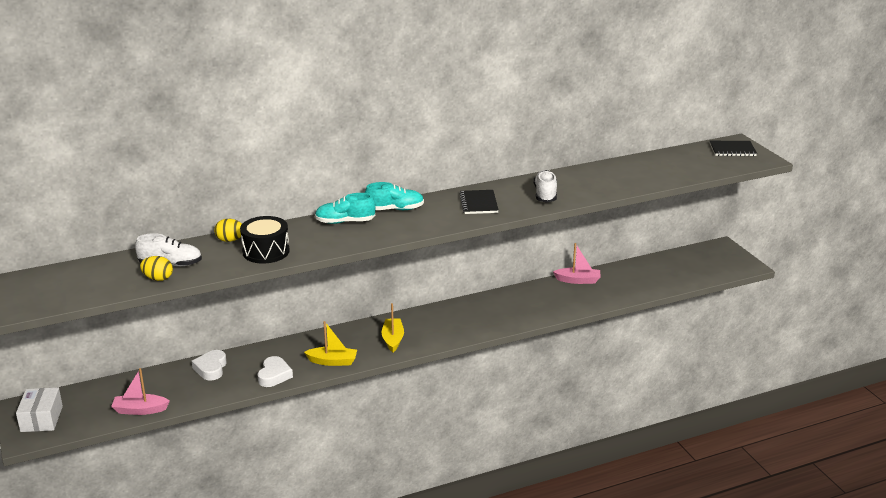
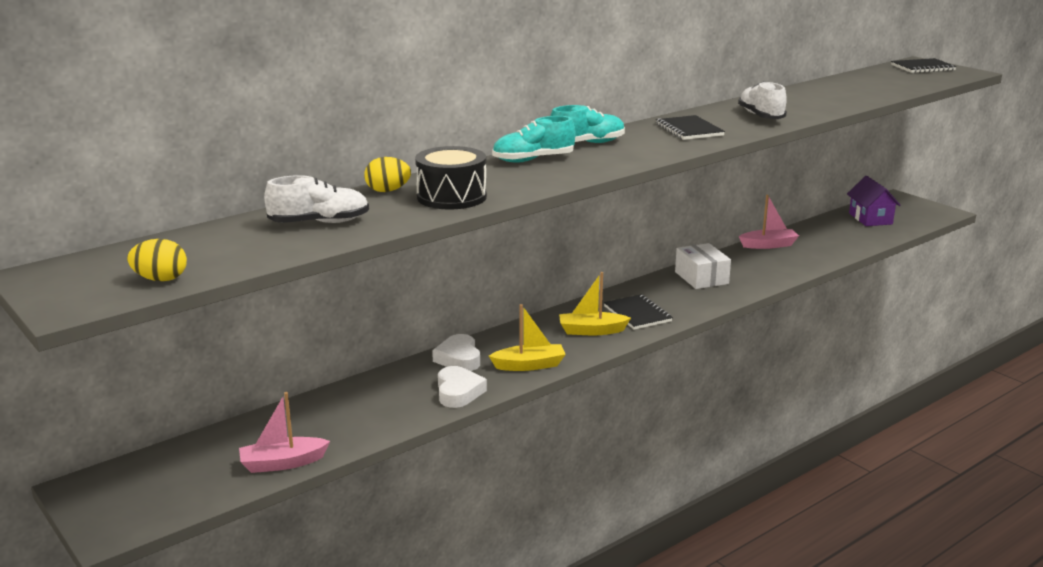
camera: 15 degrees left, 5 degrees down
white box [16,387,63,432] -> white box moved to [675,243,731,289]
yellow egg [140,256,173,281] -> yellow egg moved to [127,239,187,281]
white heart [192,350,226,381] -> white heart moved to [432,334,480,371]
yellow boat [382,303,404,353] -> yellow boat turned 75 degrees counterclockwise [559,272,631,335]
none -> black notebook [604,294,673,330]
none -> purple house [847,176,901,226]

